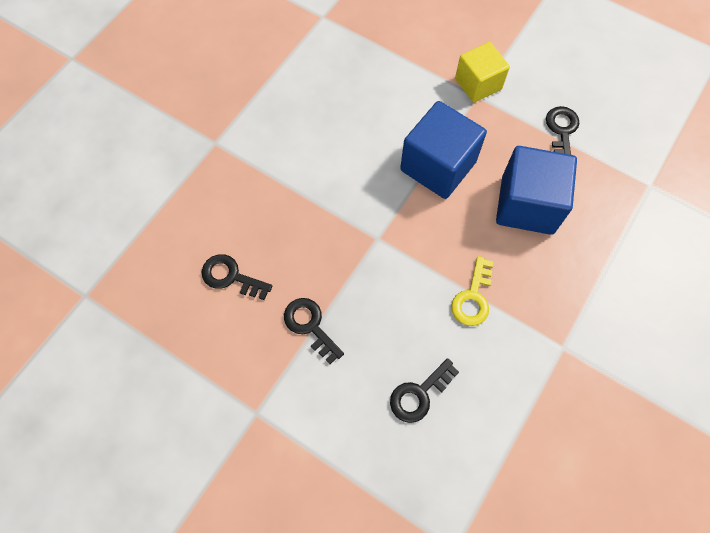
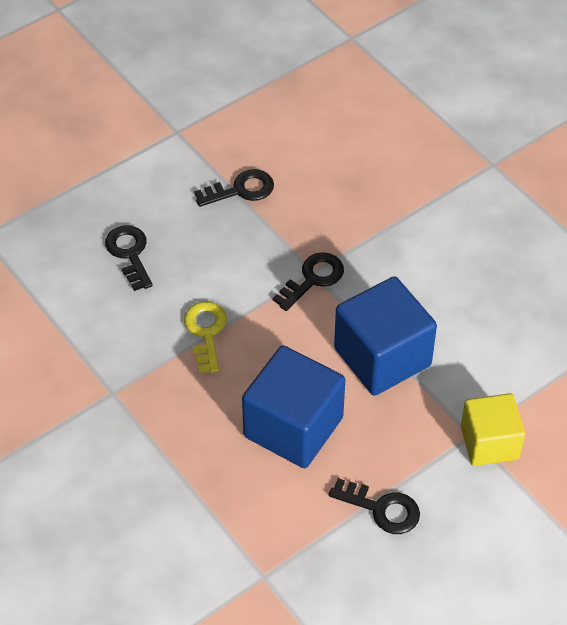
camera: 110 degrees right, 15 degrees down
black key [201,254,272,300] -> black key moved to [273,252,344,311]
yellow key [451,256,493,326] -> yellow key turned 45 degrees clockwise [184,302,227,373]

